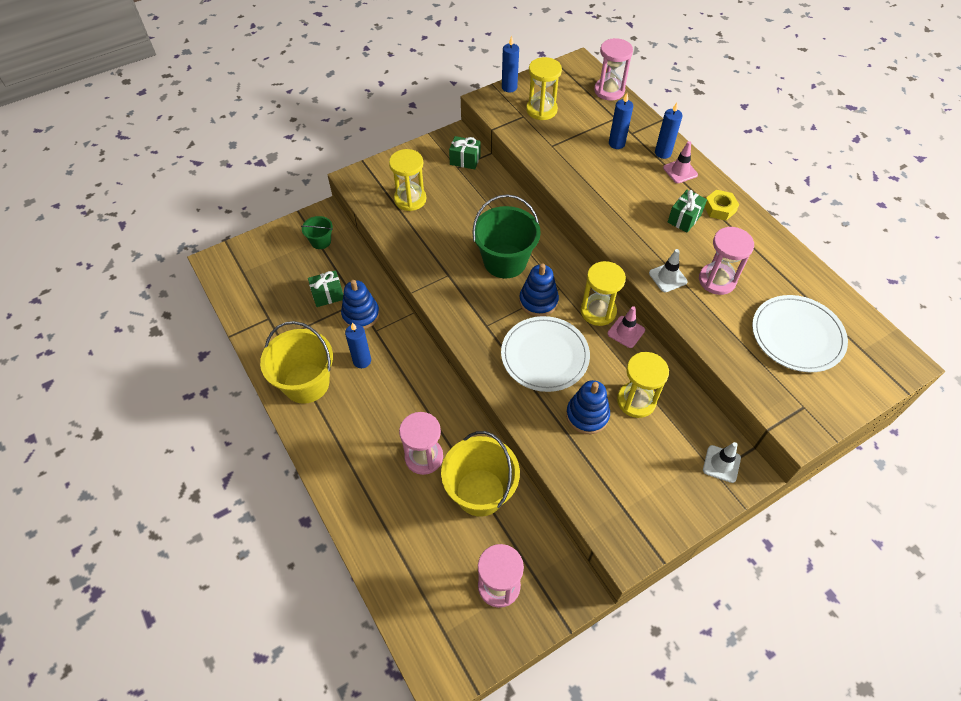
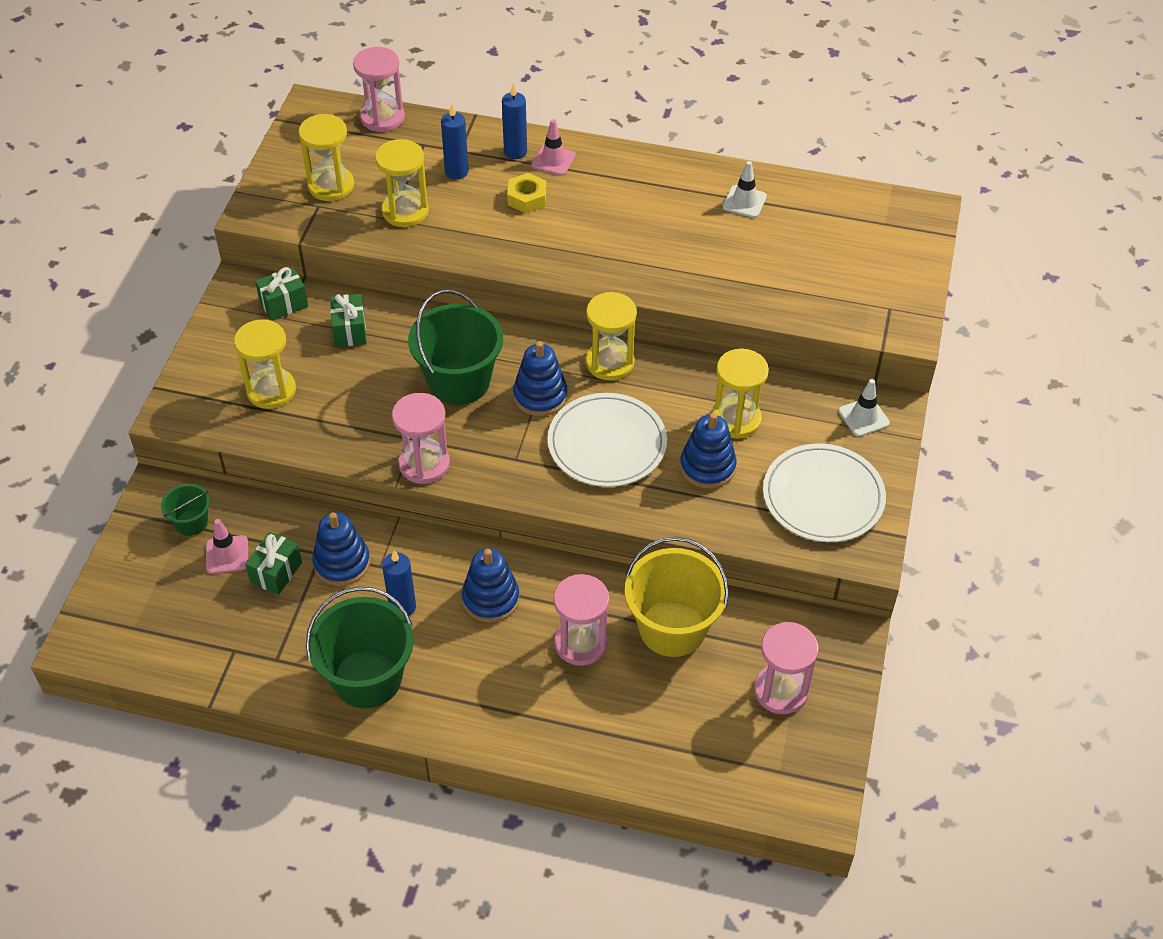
camera: 45 degrees left, 5 degrees down
yellow bucket [260,321,333,404] -> green bucket [306,587,414,708]
blue candle [502,36,519,93] -> none
pink traffic cone [607,306,645,348] -> pink traffic cone moved to [206,519,248,574]
white traffic cone [649,249,688,292] -> white traffic cone moved to [723,161,767,218]
green gift [667,190,707,233] -> green gift moved to [330,294,366,347]
pink hourglass [699,227,754,295] -> pink hourglass moved to [392,393,450,484]
yellow nut [704,190,739,221] -> yellow nut moved to [507,173,546,213]
white plate [752,295,848,372] -> white plate moved to [763,443,886,542]
none -> yellow hourglass [375,139,429,227]
none -> blue stacking toy [462,548,519,622]

